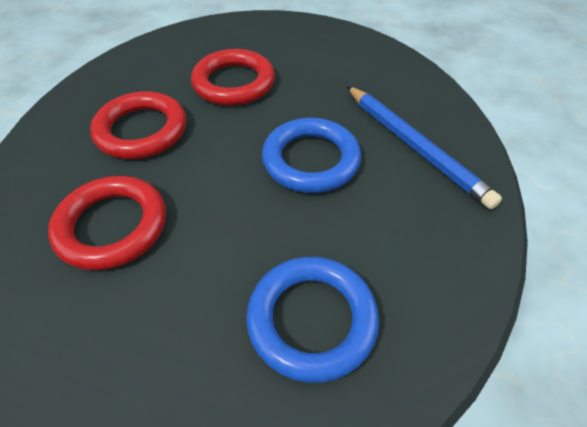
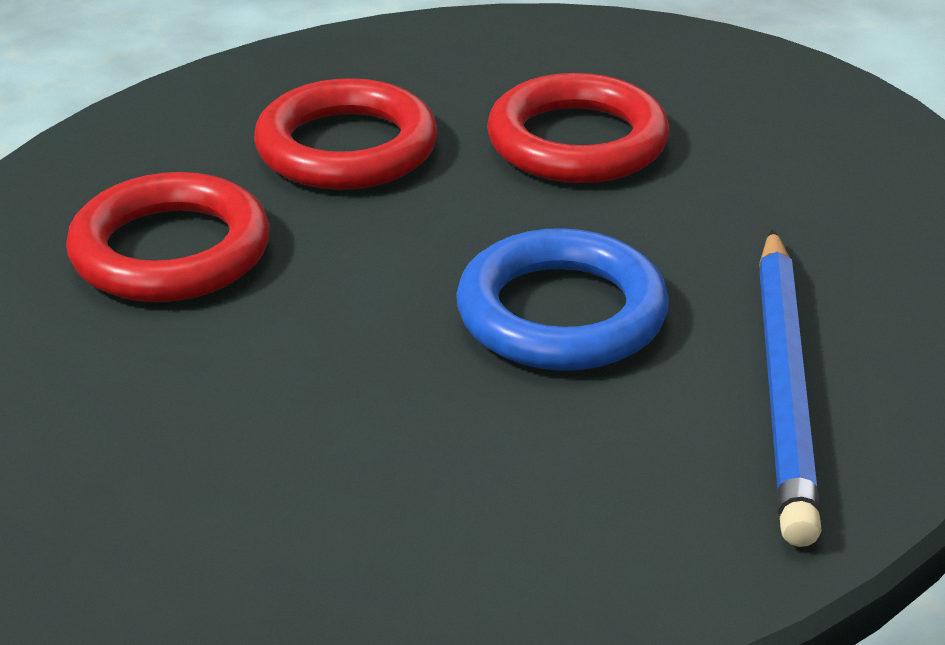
camera: 40 degrees right, 15 degrees down
blue ring [246,257,379,383] -> none

